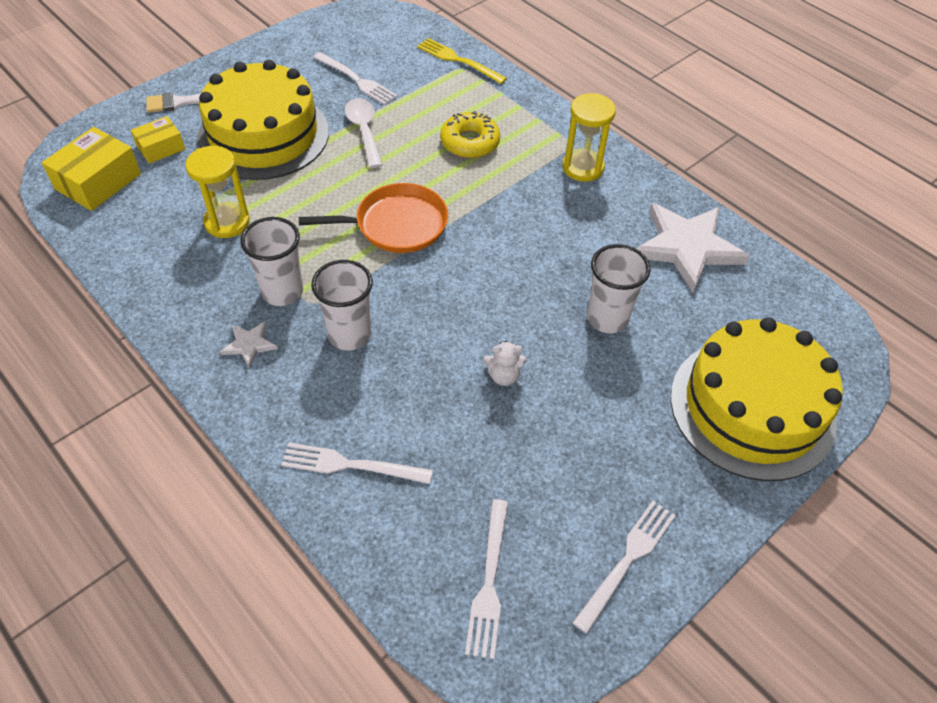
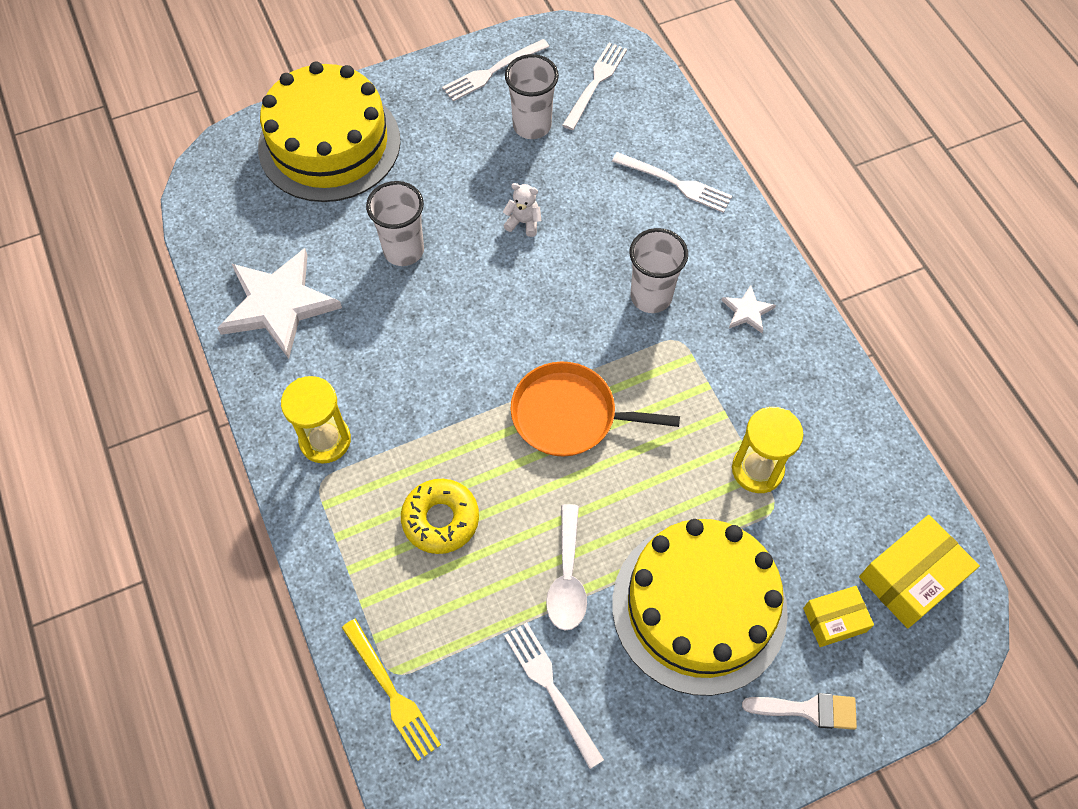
camera: 160 degrees left, 10 degrees up
white cup [240,217,303,306] -> white cup moved to [505,54,559,139]

